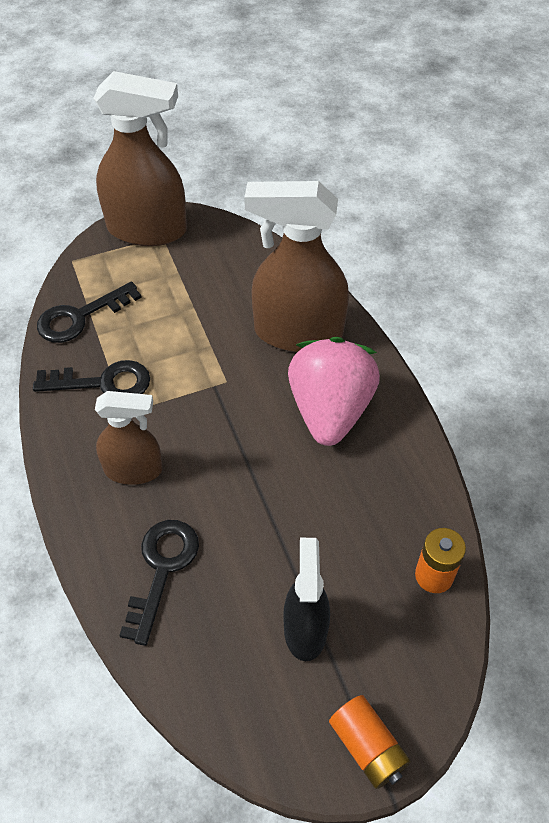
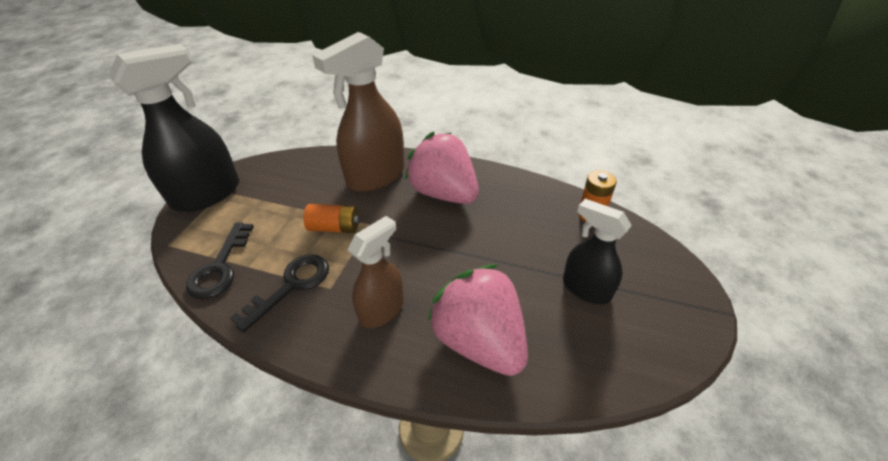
camera: 50 degrees left, 10 degrees down
brown spray bottle [93,71,187,246] -> black spray bottle [108,44,239,212]
black key [119,520,199,646] -> pink strawberry [427,264,528,376]
orange battery [329,695,411,789] -> orange battery moved to [303,204,360,233]

